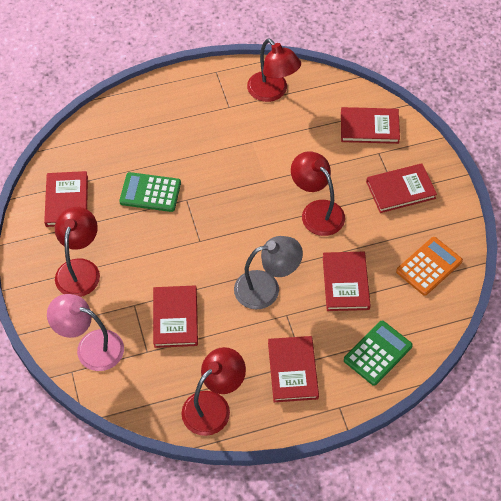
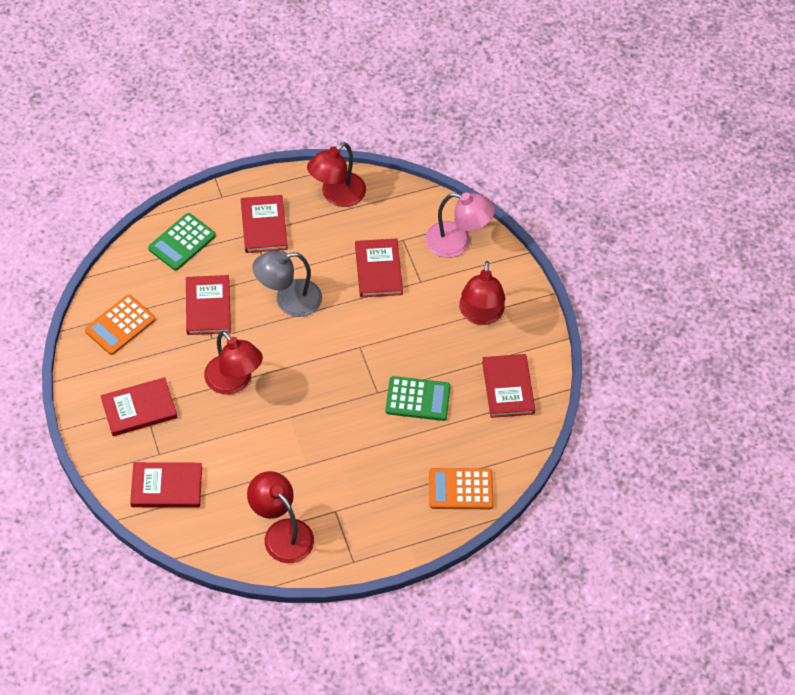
camera: 175 degrees right, 0 degrees up
none -> orange calculator [429,468,494,509]

